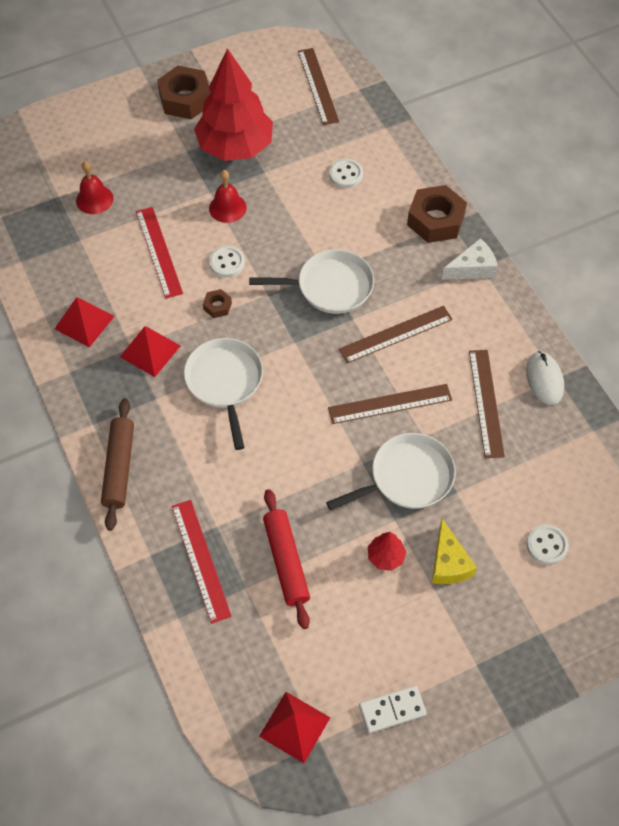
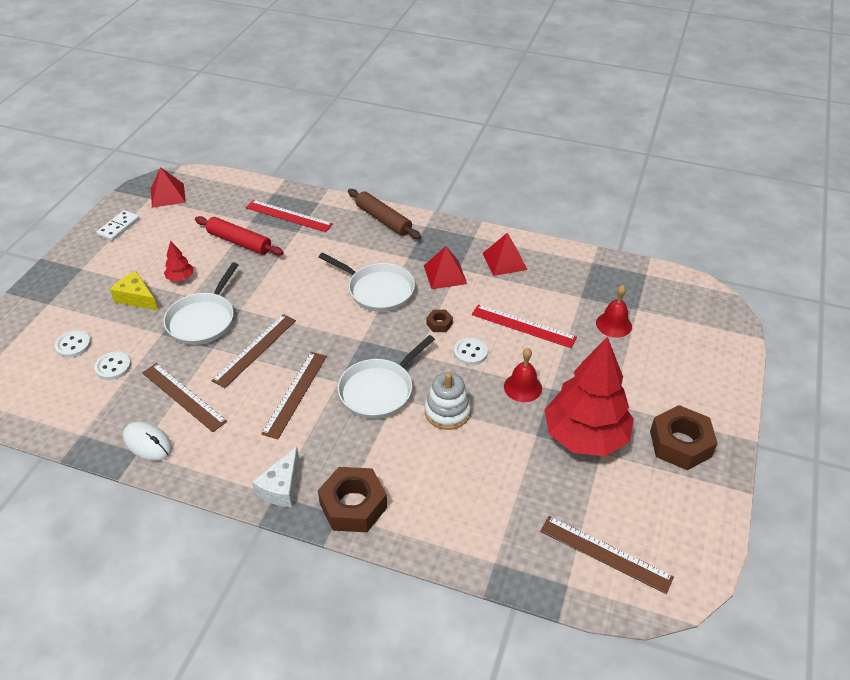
camera: 135 degrees right, 15 degrees down
white button [329,159,363,188] -> white button moved to [94,352,131,380]
none -> white stacking toy [425,372,471,430]

